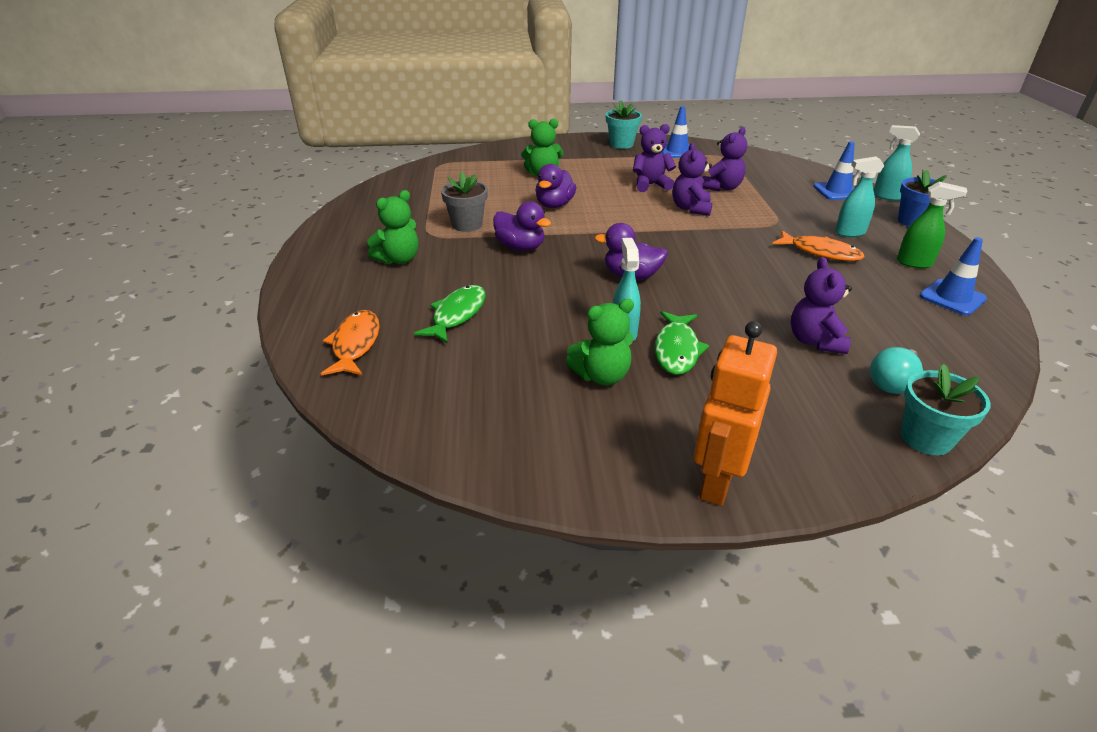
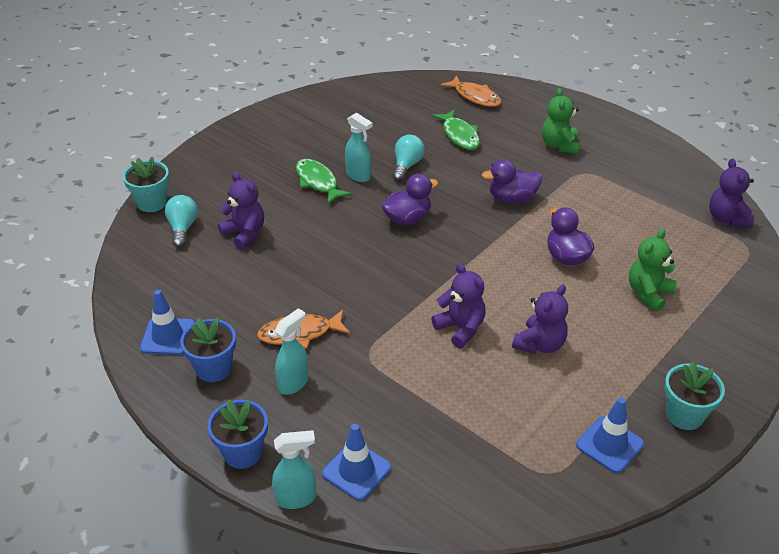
camera: 135 degrees right, 5 degrees up
grey flower pot [441,172,488,232] -> none
green teddy bear [566,299,634,385] -> none
orange robot [694,321,777,506] -> none
purple teddy bear [702,127,747,191] -> purple teddy bear moved to [709,158,754,228]
green spray bottle [897,182,967,268] -> blue flower pot [180,318,236,382]
none -> turquoise light bulb [392,135,425,181]

